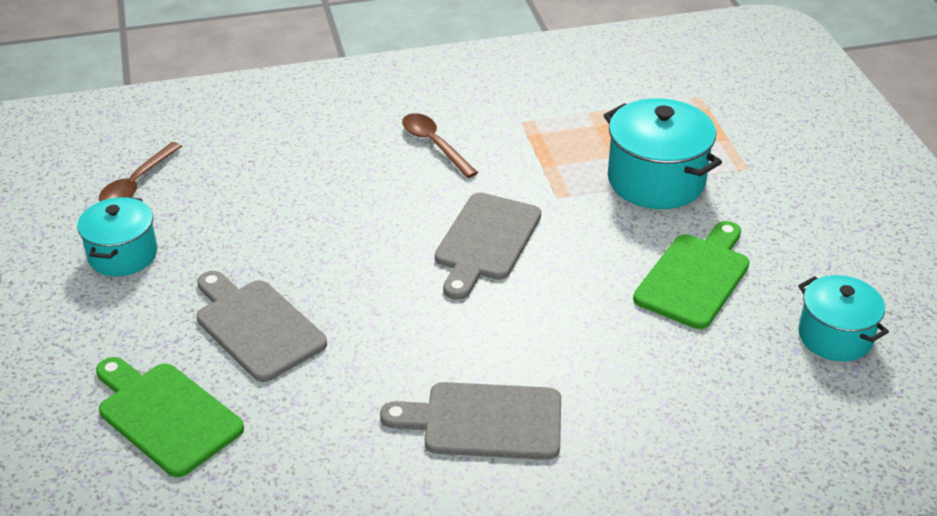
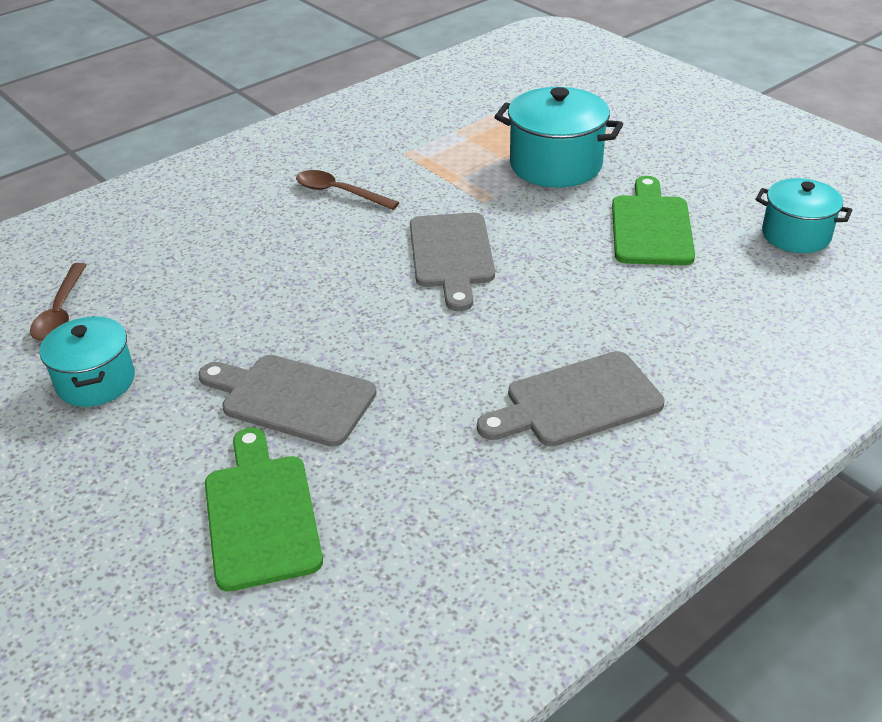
camera: 25 degrees left, 0 degrees up
green cutting board [96,357,244,477] -> green cutting board turned 60 degrees clockwise [205,427,323,592]

